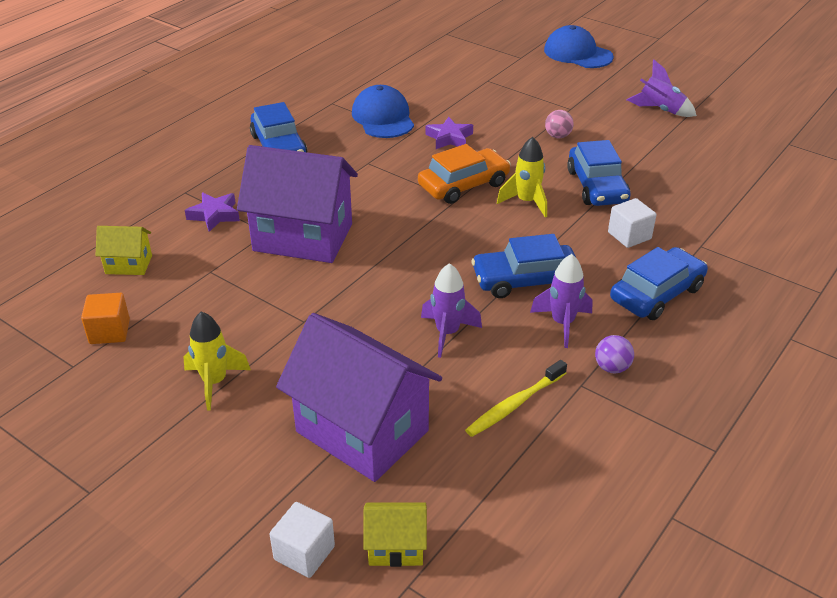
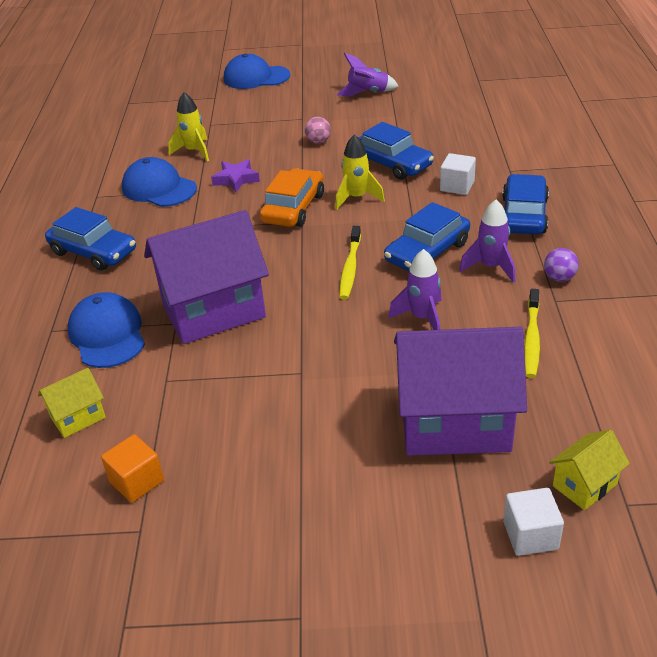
camera: 35 degrees left, 0 degrees up
yellow rocket [183,311,251,411] -> yellow rocket moved to [168,92,209,161]
purple star [185,192,240,232] -> blue cap [68,292,145,368]
none -> yellow toothbrush [339,226,361,300]

